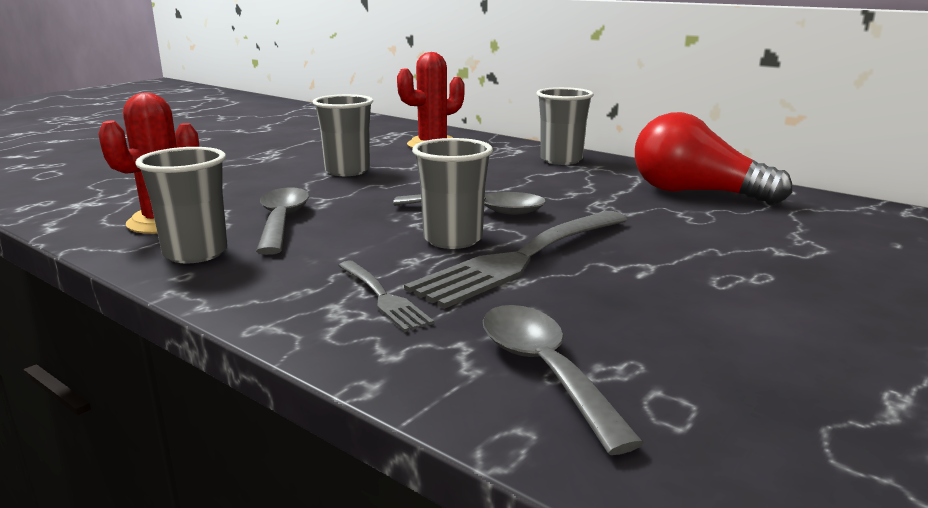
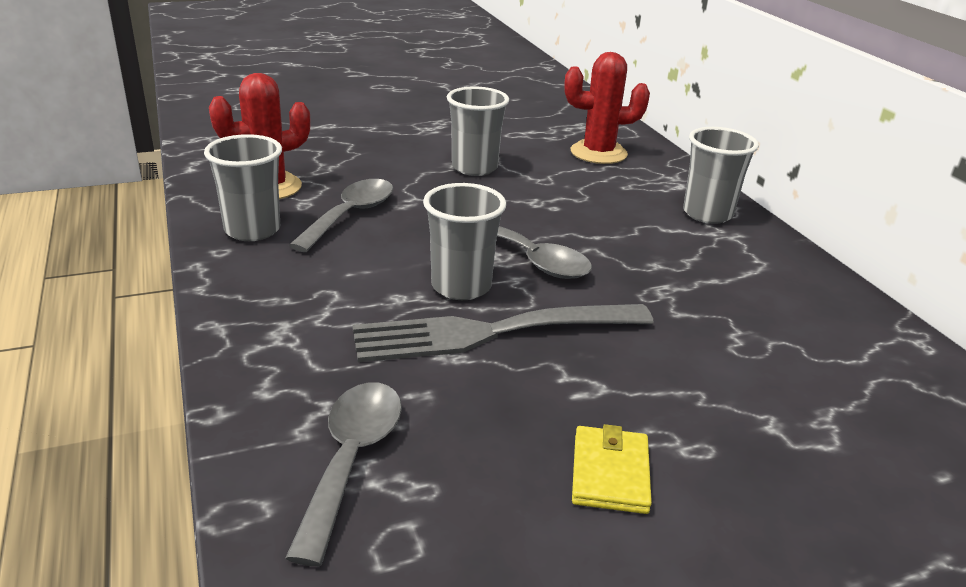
camera: 30 degrees right, 10 degrees up
grey fork [338,261,434,332] -> none
red light bulb [635,112,792,205] -> none
none -> yellow wallet [572,424,652,514]

